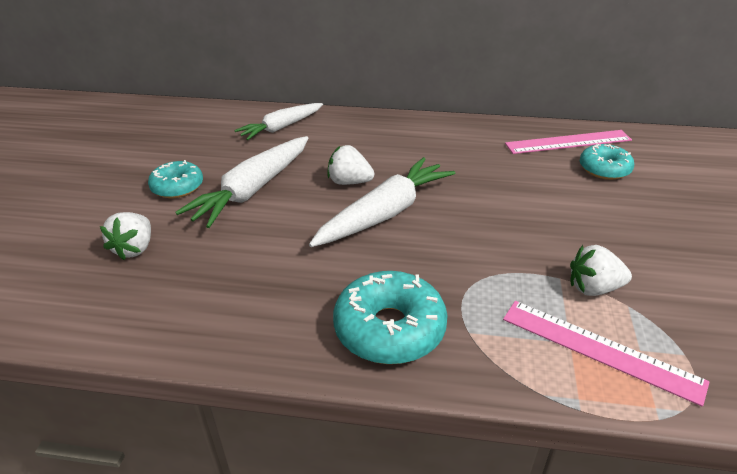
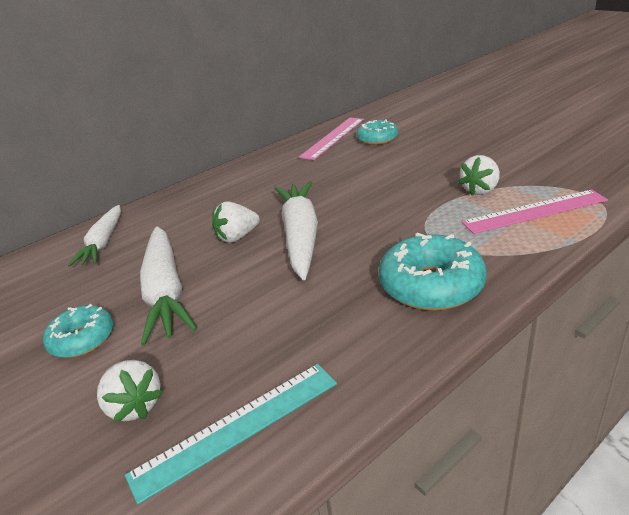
camera: 45 degrees left, 5 degrees down
none -> turquoise ruler [125,364,337,505]

